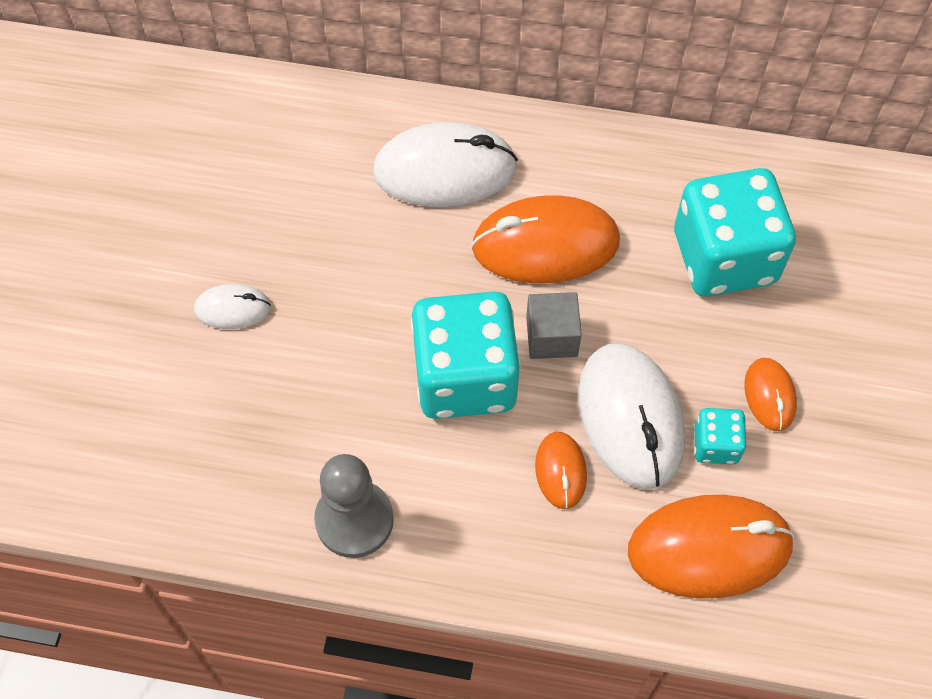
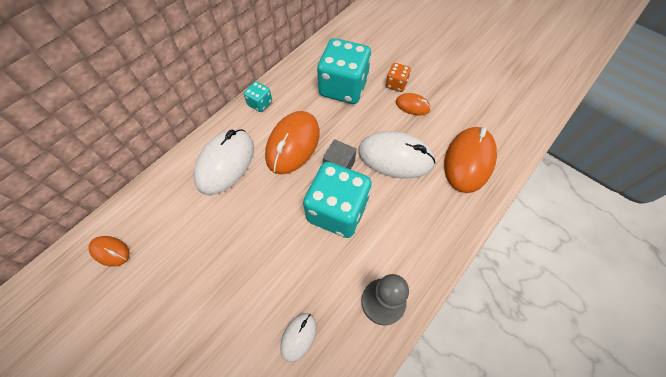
camera: 60 degrees left, 0 degrees up
white mouse [194,284,271,329] -> white mouse moved to [280,313,317,362]
orange mouse [535,432,587,509] -> orange mouse moved to [88,236,130,267]
turquoise dice [694,408,747,464] -> turquoise dice moved to [244,81,272,112]
none -> orange dice [386,63,411,92]

